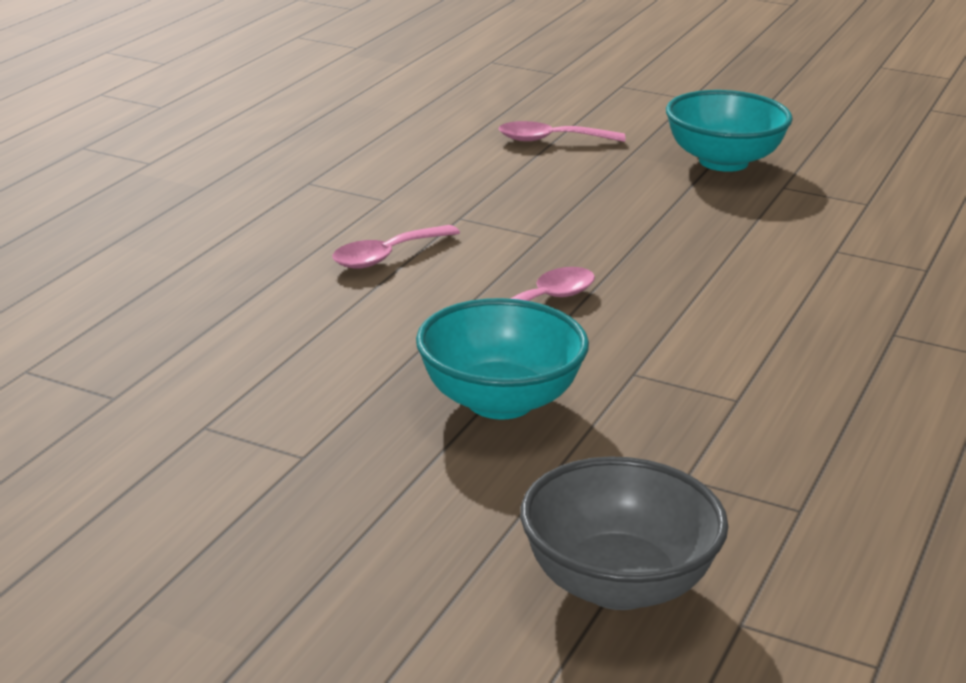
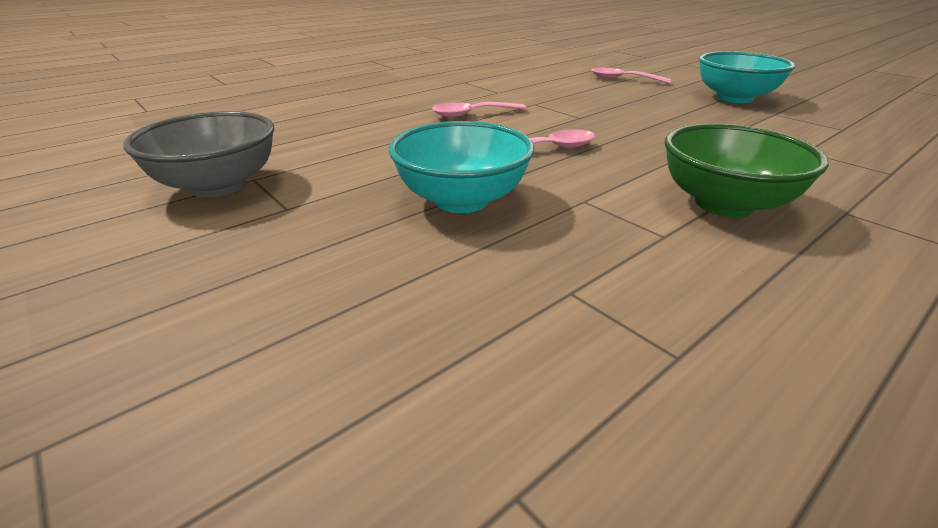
camera: 25 degrees right, 5 degrees up
grey bowl [520,456,728,610] -> grey bowl moved to [123,111,274,197]
none -> green bowl [665,124,828,217]

